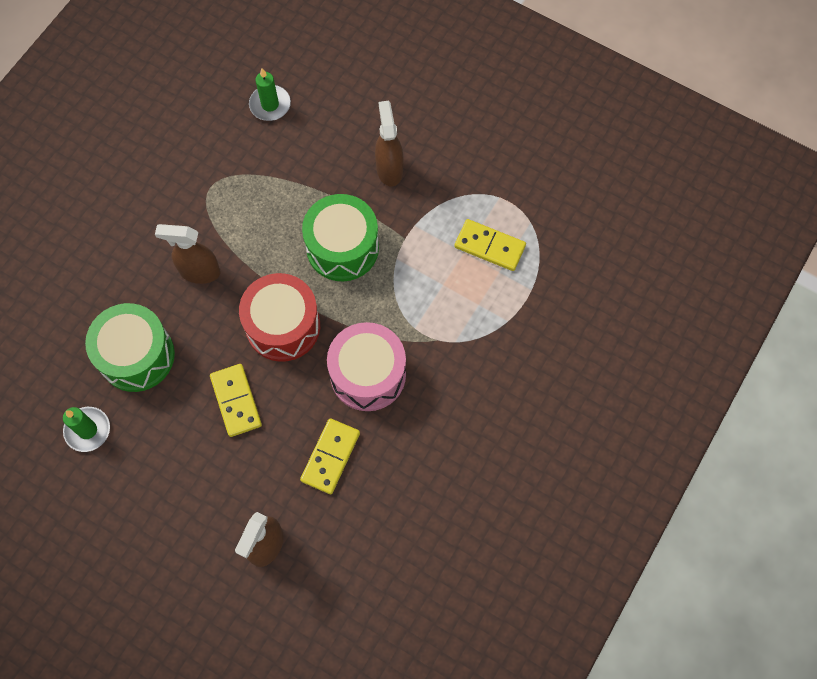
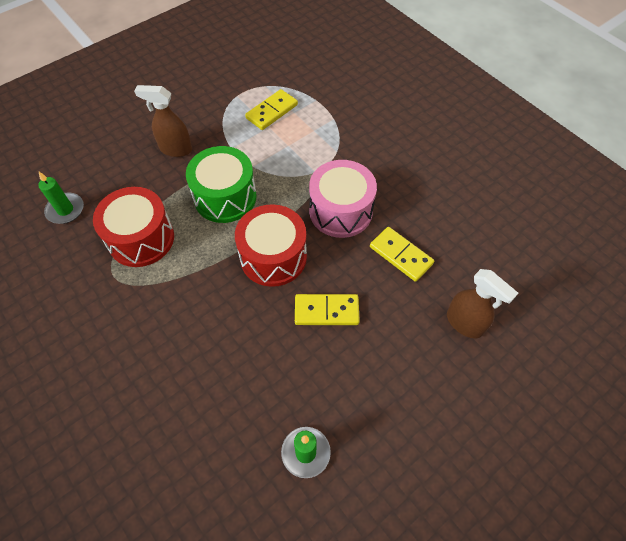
camera: 70 degrees left, 10 degrees down
green drum [85,303,175,392] -> none
brown spray bottle [155,224,220,284] -> none
none -> red drum [93,187,174,267]

